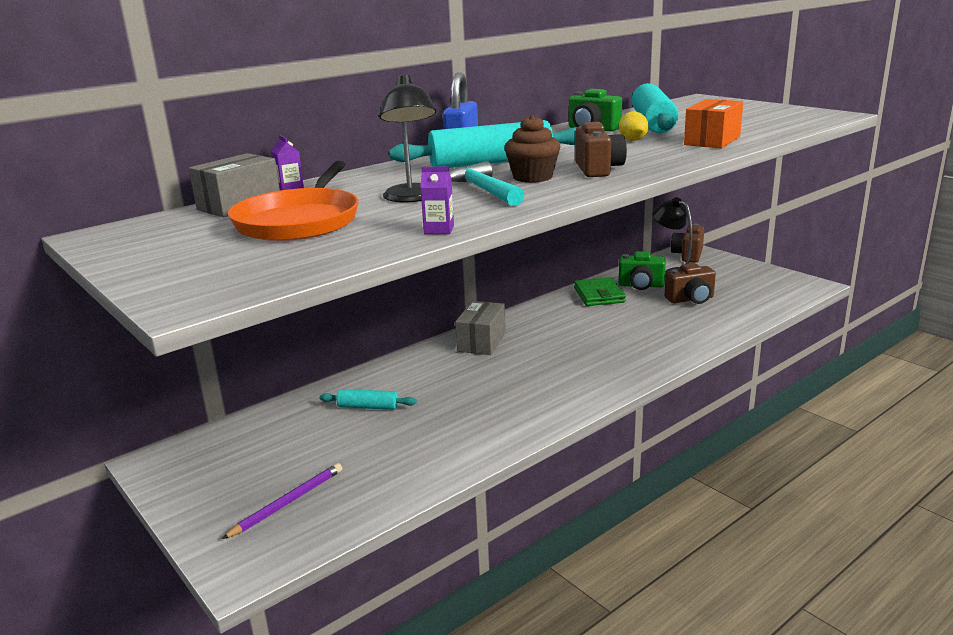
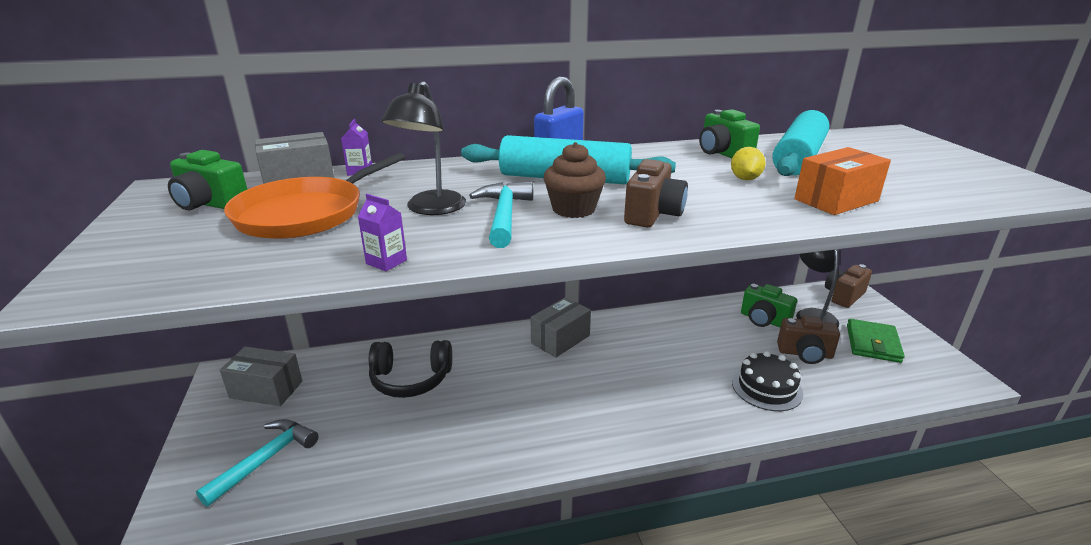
camera: 25 degrees right, 5 degrees up
purple pencil [222,463,342,539] -> turquoise hammer [196,419,318,506]
turquoise rolling pin [319,389,417,410] -> black headphones [369,340,452,398]
green wallet [574,277,626,306] -> green wallet moved to [847,319,905,363]
none -> green camera [168,150,247,210]
none -> grey box [220,347,302,406]
none -> black cake [732,351,803,411]

